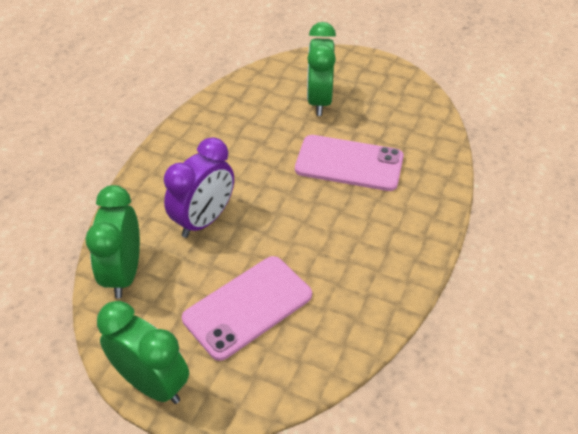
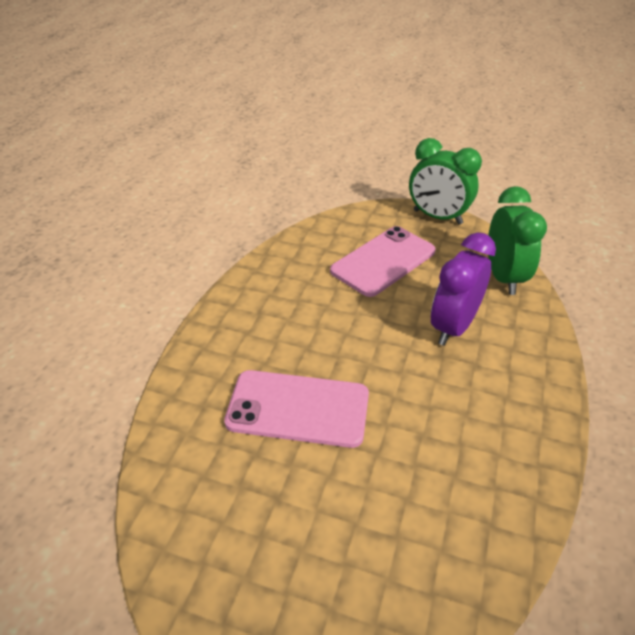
camera: 175 degrees right, 5 degrees down
green clock [307,22,336,116] -> none

